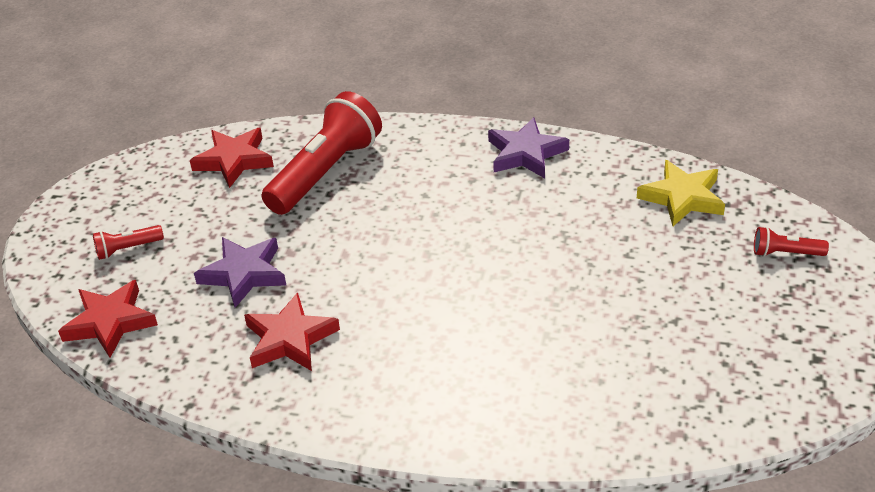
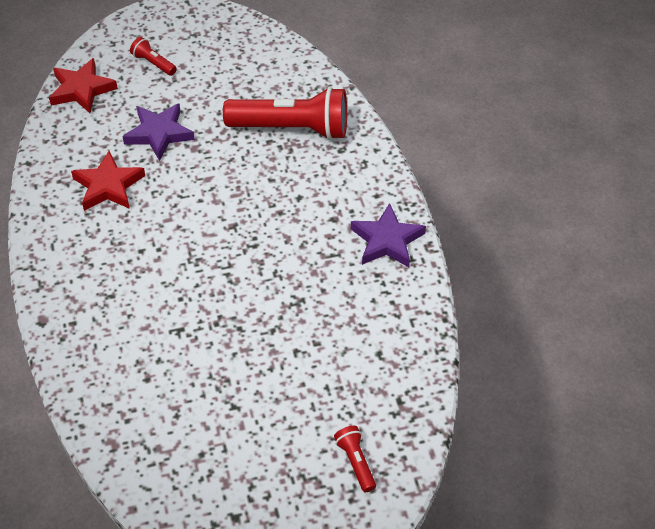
camera: 60 degrees right, 10 degrees up
red star [190,128,274,188] -> none
yellow star [637,160,725,226] -> none

